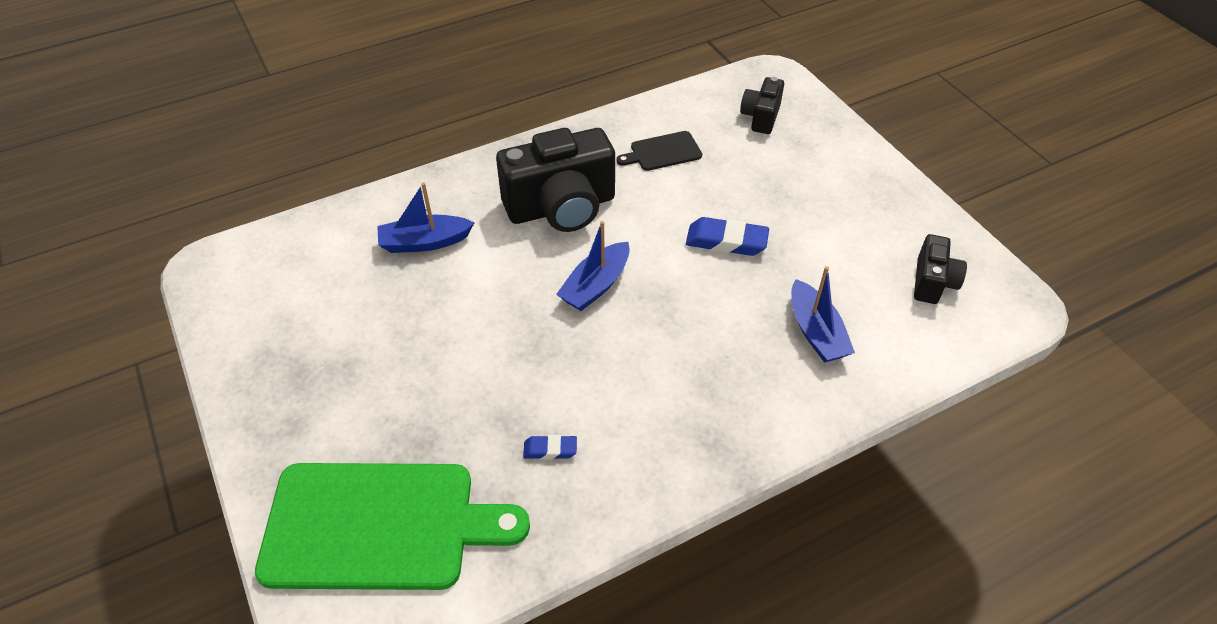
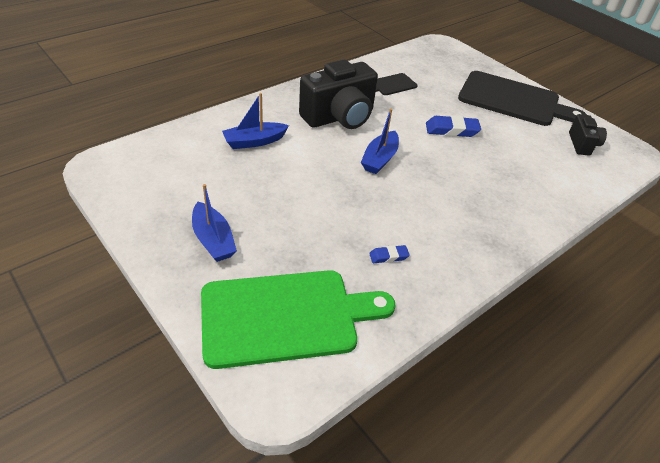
camera: 15 degrees left, 5 degrees down
black camera [740,77,784,134] -> none
blue boat [791,266,855,363] -> blue boat moved to [192,184,237,262]
none -> black cutting board [458,71,587,126]

